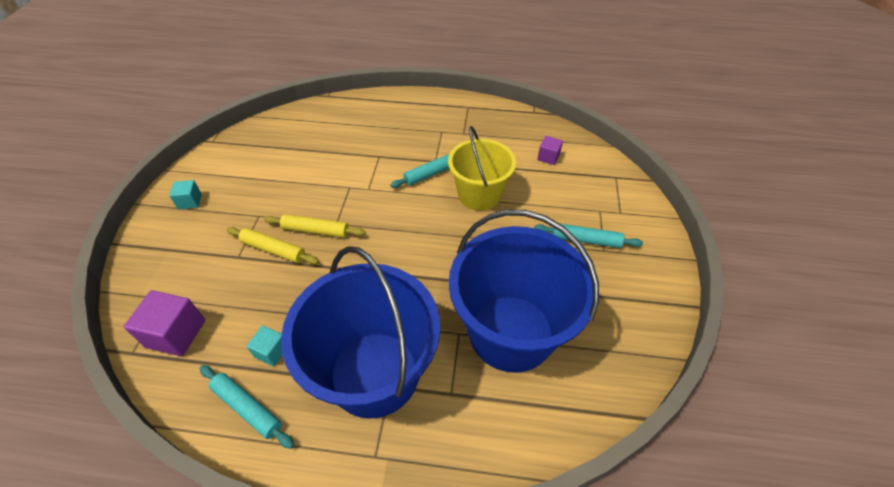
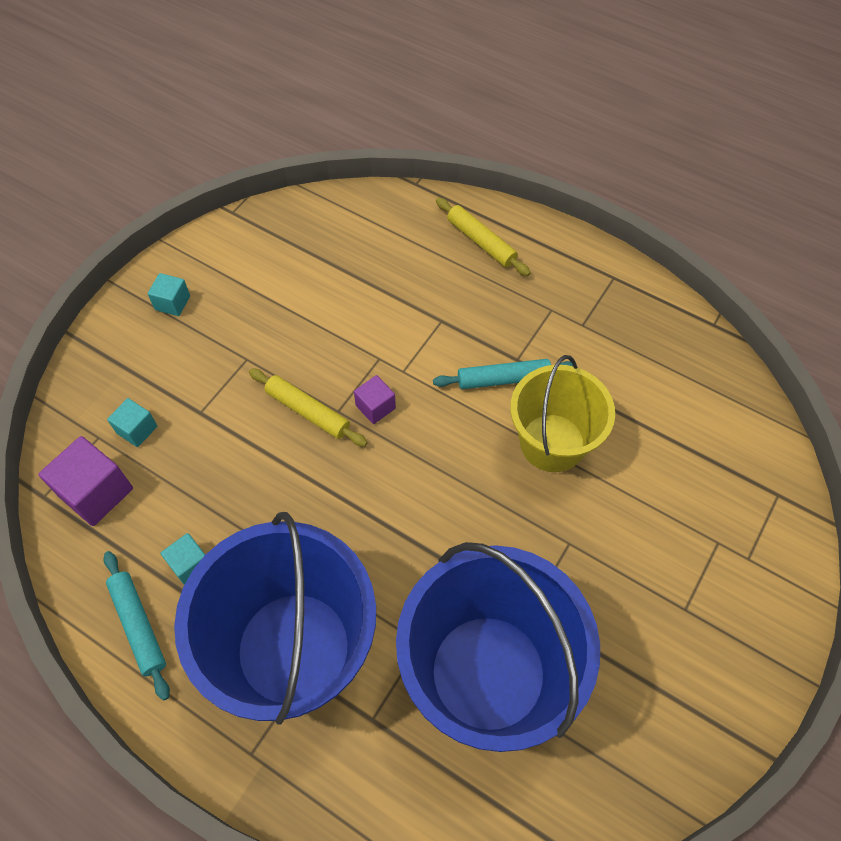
camera: 25 degrees right, 10 degrees up
yellow rolling pin [226,227,319,265] -> yellow rolling pin moved to [436,198,531,276]
turquoise rolling pin [534,223,643,248] -> none
purple cube [537,136,563,165] -> purple cube moved to [354,375,396,424]
none -> turquoise cube [107,398,157,447]

